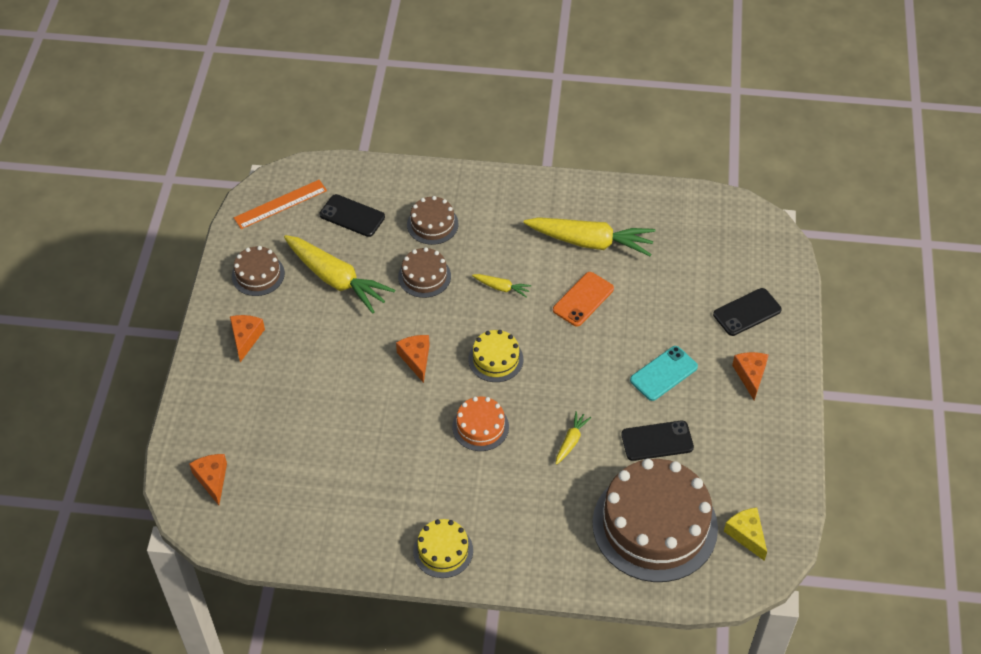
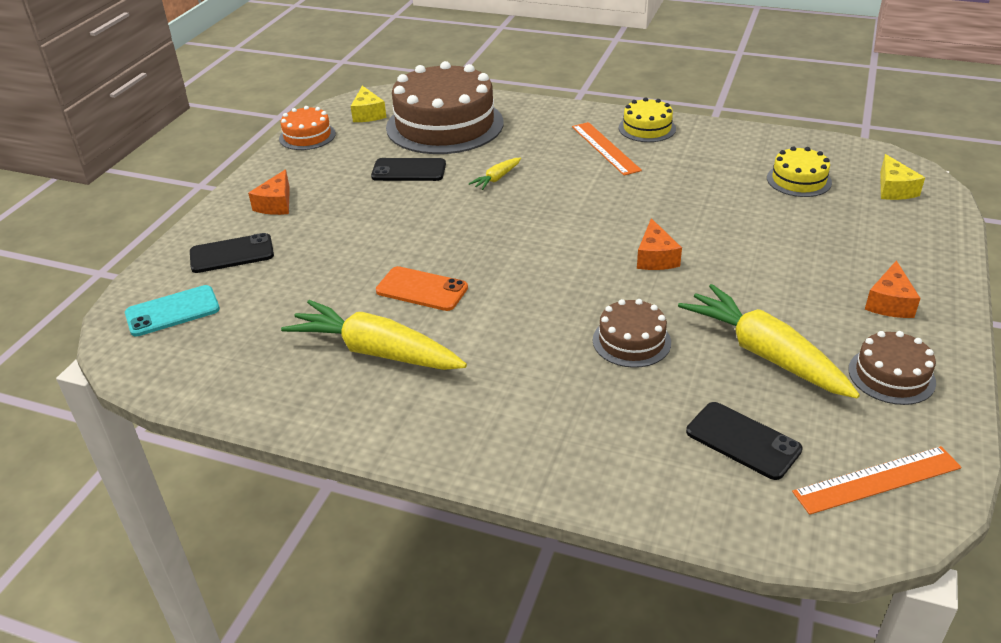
camera: 165 degrees left, 15 degrees down
orange cheese [189,454,227,505] -> yellow cheese [880,154,925,200]
brown cake [407,196,459,245] -> none
orange cake [452,397,509,451] -> orange cake moved to [279,106,336,150]
yellow cake [469,330,523,382] -> yellow cake moved to [767,146,832,197]
yellow carrot [472,274,532,298] -> none
orange phone [553,272,614,327] -> orange phone turned 60 degrees clockwise [376,266,468,311]
turquoise phone [630,346,698,401] -> turquoise phone moved to [125,285,220,336]
none -> orange ruler [572,122,642,176]

